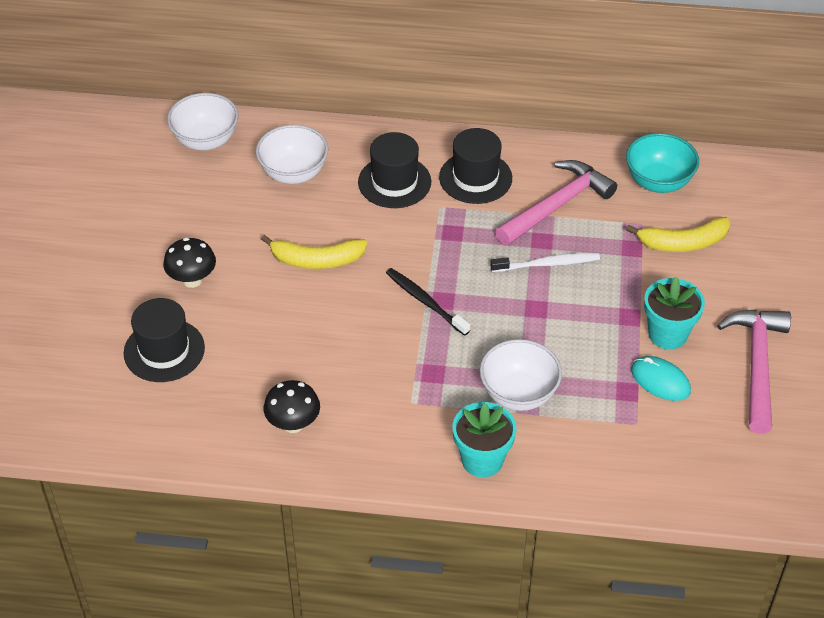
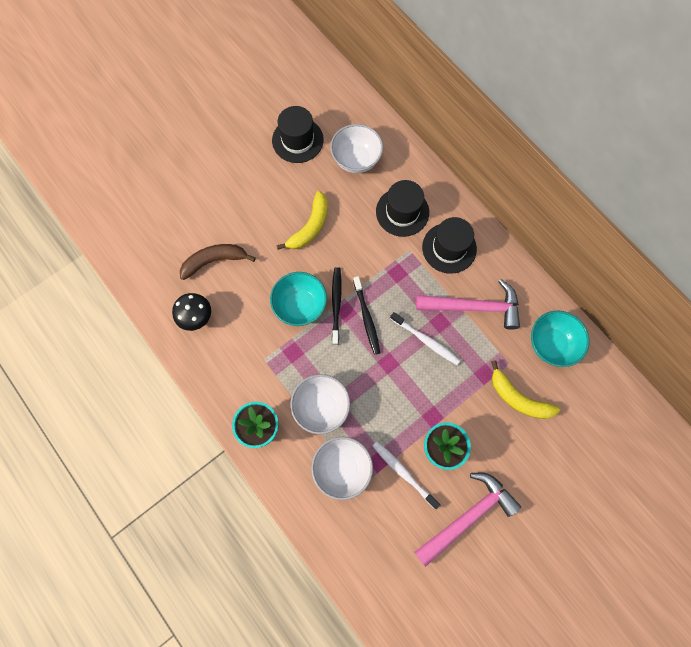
camera: 45 degrees right, 25 degrees up
black hat [124,298,205,382] -> black hat moved to [272,106,324,163]
black mushroom [163,238,216,288] -> none
white bowl [167,93,239,151] -> white bowl moved to [311,437,373,500]
yellow banana [261,235,367,269] -> yellow banana turned 105 degrees counterclockwise [277,191,328,250]
turquoise mouse [631,356,691,401] -> white toothbrush [373,442,440,509]
none -> brown banana [180,244,256,280]
none -> turquoise bowl [270,272,327,326]
none -> black toothbrush [353,276,380,355]

